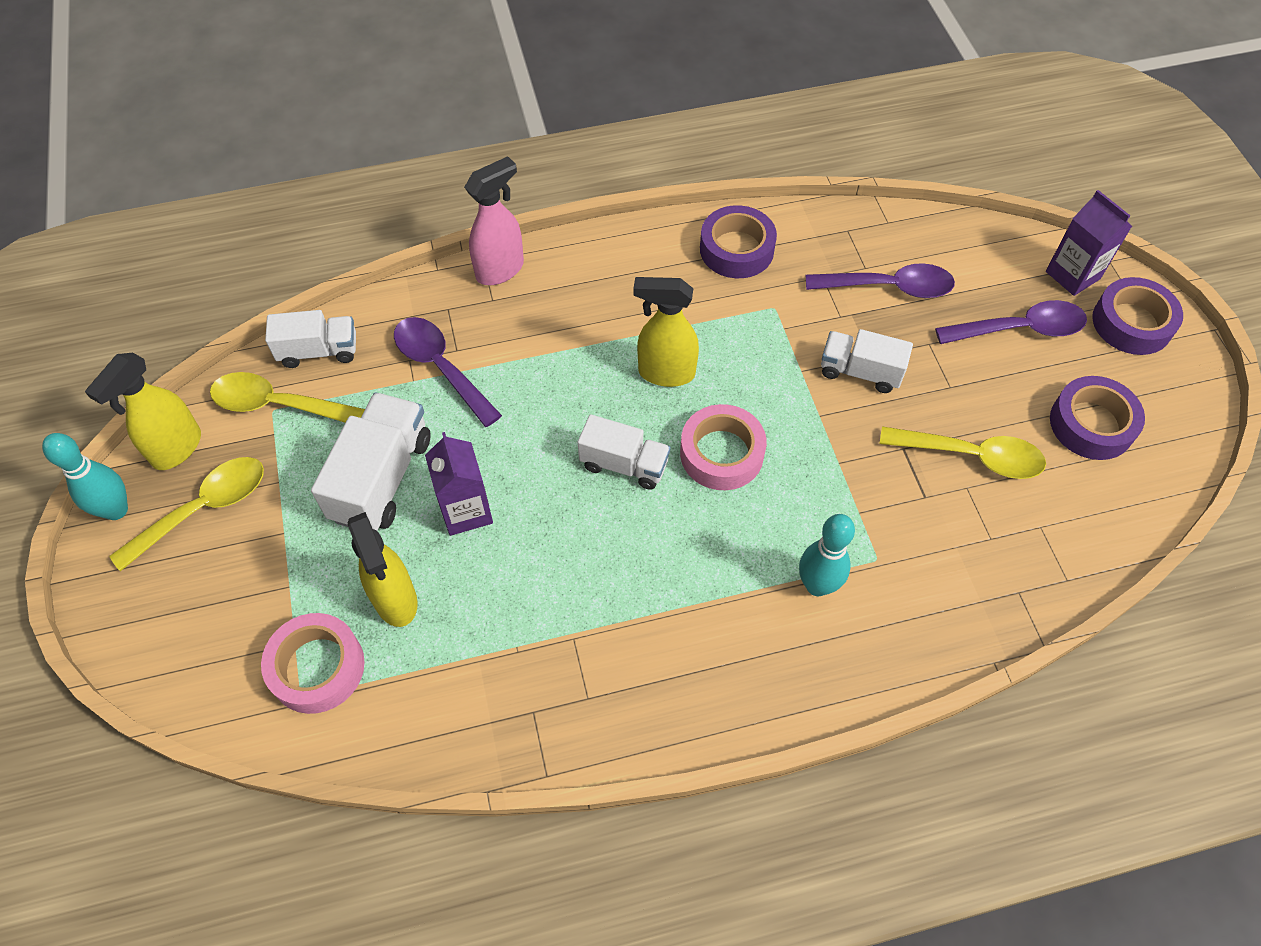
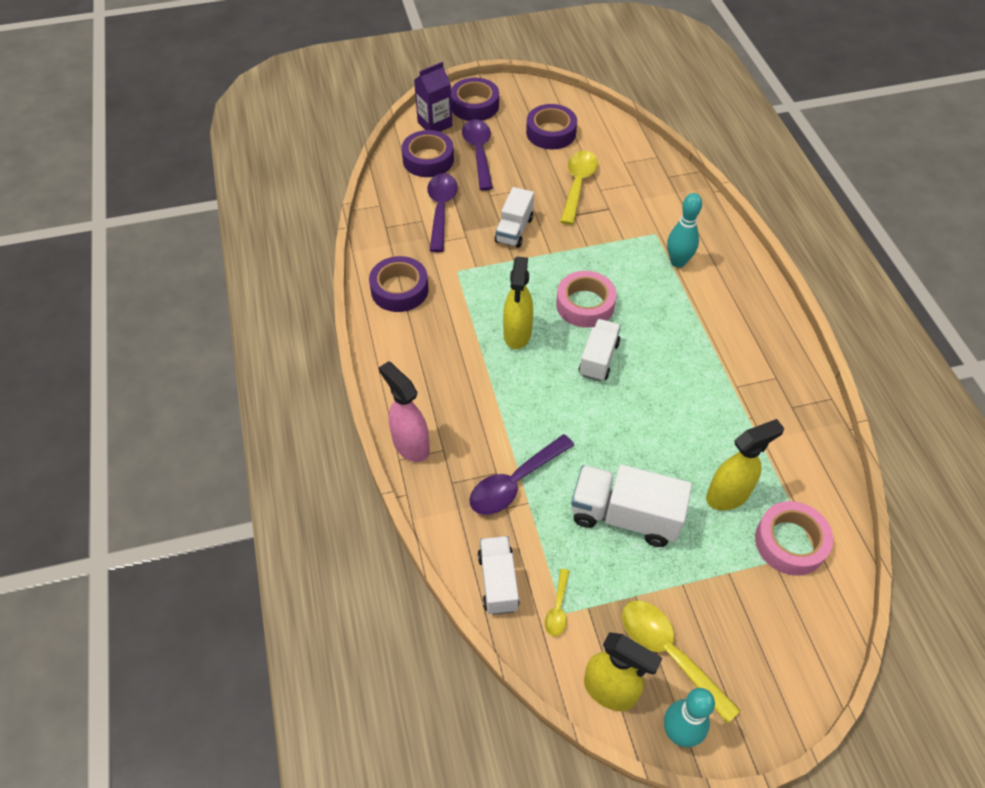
camera: 90 degrees left, 5 degrees down
yellow spoon [210,372,365,423] -> yellow spoon [545,569,569,636], size x0.52
purple carton [425,432,493,536] -> none
none -> purple tape [401,130,454,177]

